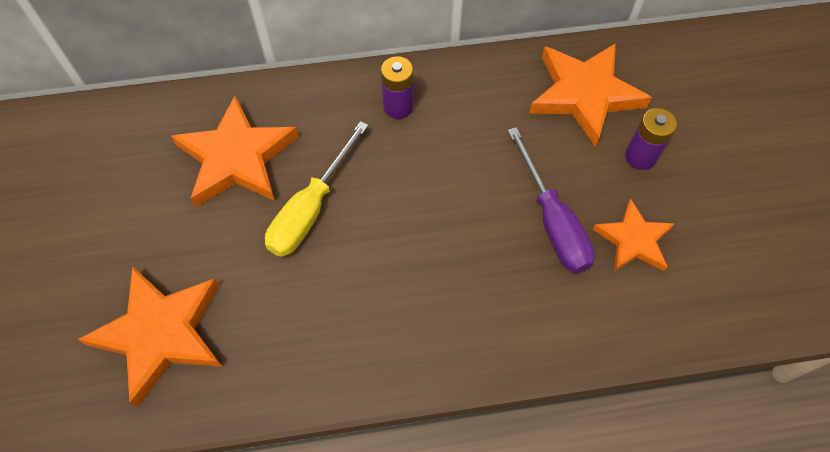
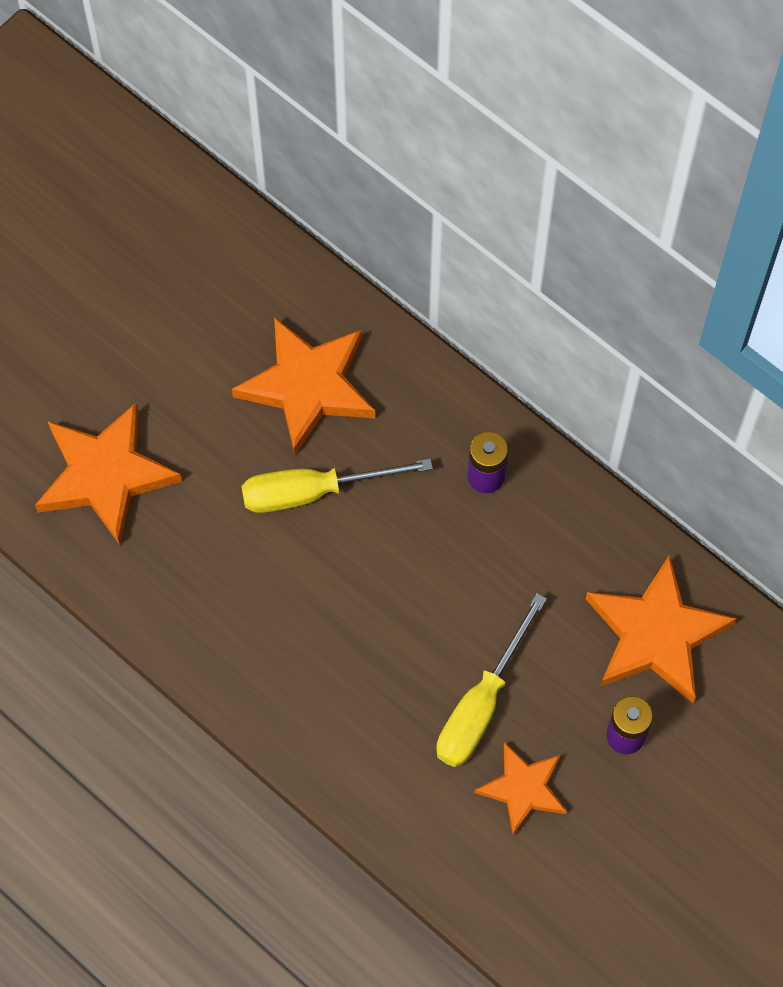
camera: 50 degrees right, 5 degrees up
purple screwdriver [508,127,595,273] -> yellow screwdriver [436,593,547,767]

